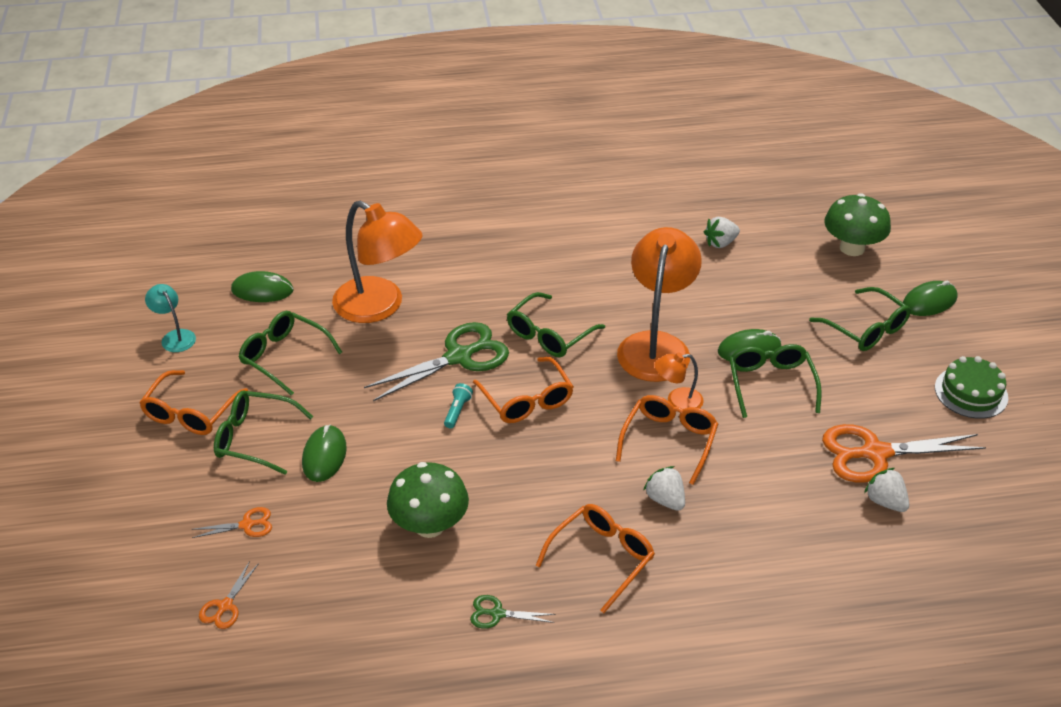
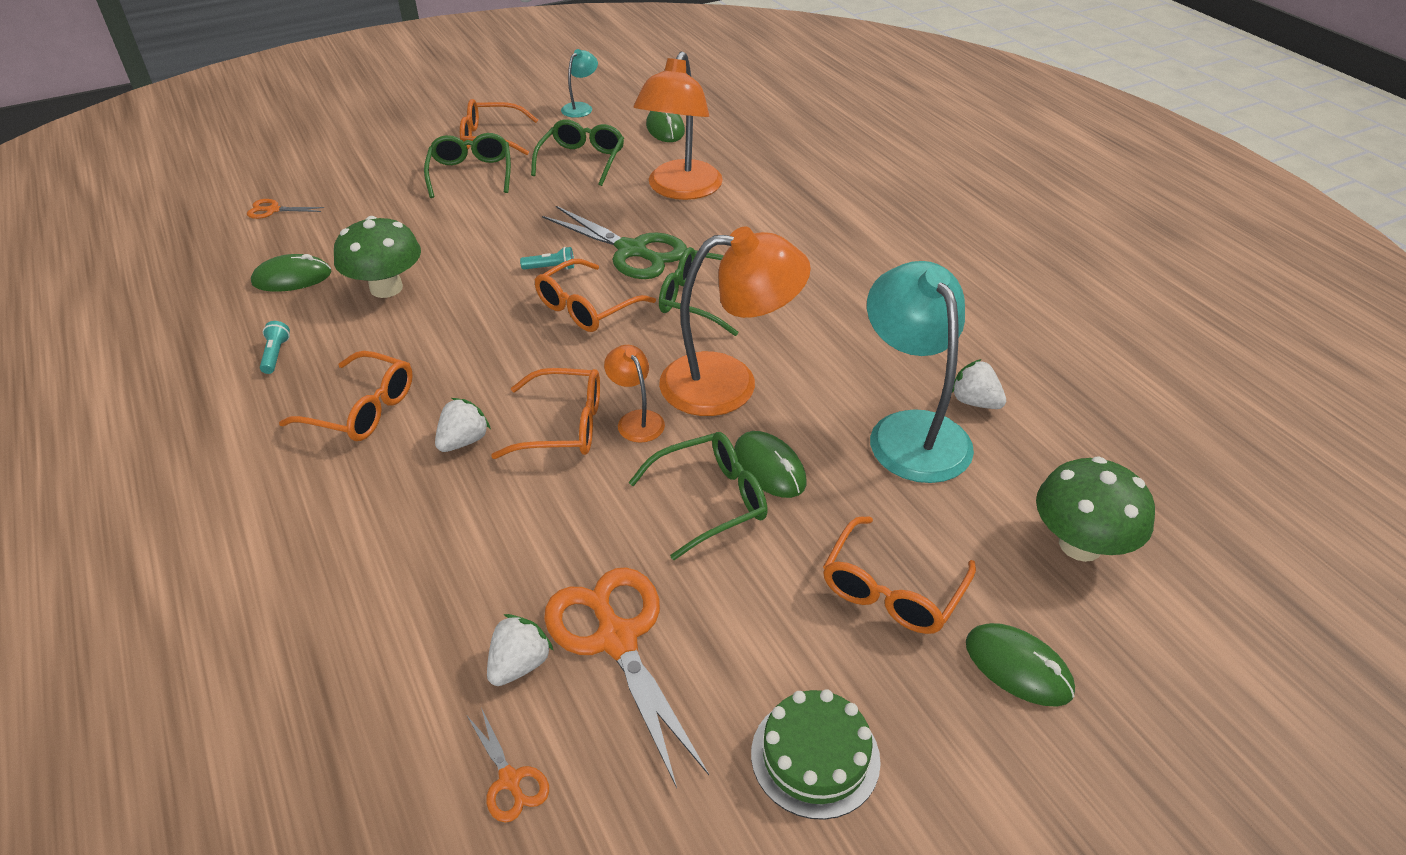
camera: 70 degrees right, 0 degrees up
orange scissors [192,507,272,538] -> orange scissors moved to [467,707,549,823]
green mouse [302,425,347,482] -> green mouse moved to [251,254,331,292]
green scissors [470,595,555,629] -> turquoise flashlight [260,321,290,374]
green glasses [809,287,911,351] -> orange glasses [823,516,976,634]
none -> turquoise lamp [867,261,974,483]

